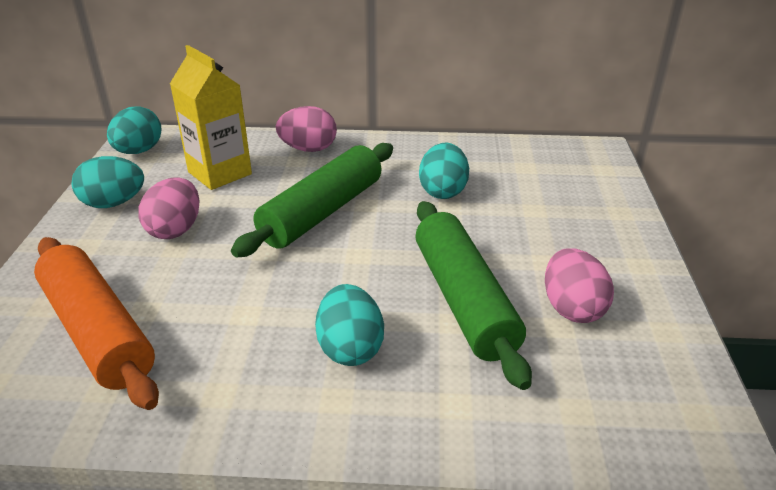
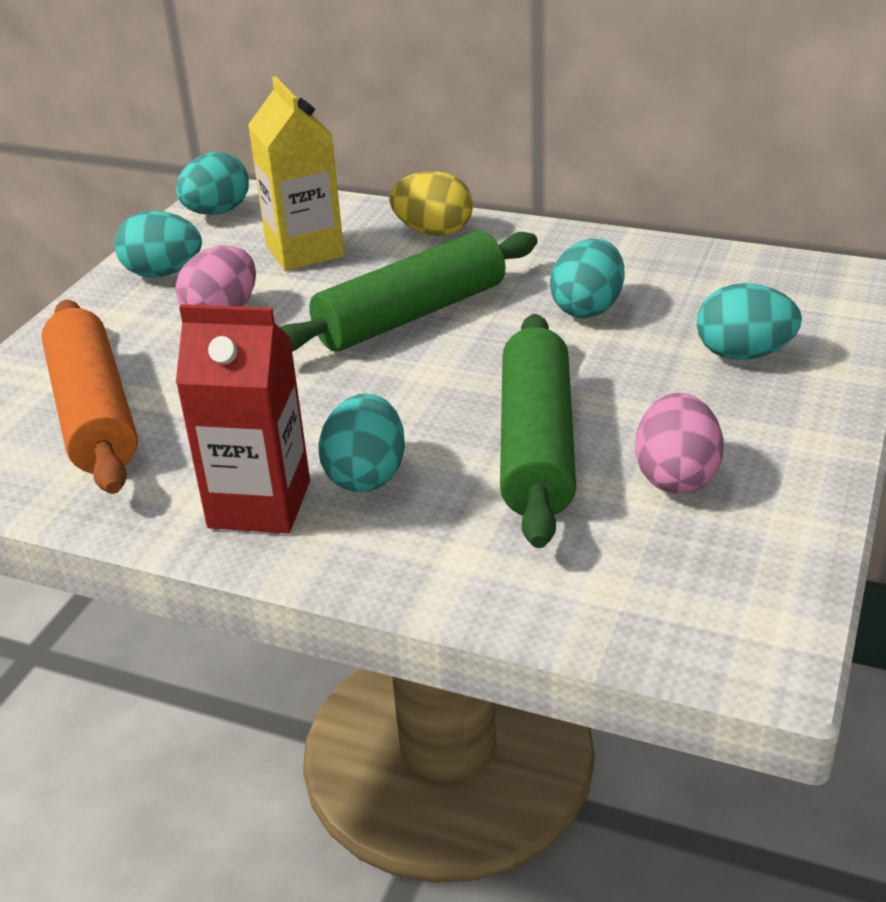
camera: 20 degrees right, 0 degrees up
pink egg [276,106,337,152] -> yellow egg [389,171,473,236]
none -> red carton [176,304,310,534]
none -> turquoise egg [697,283,802,360]

